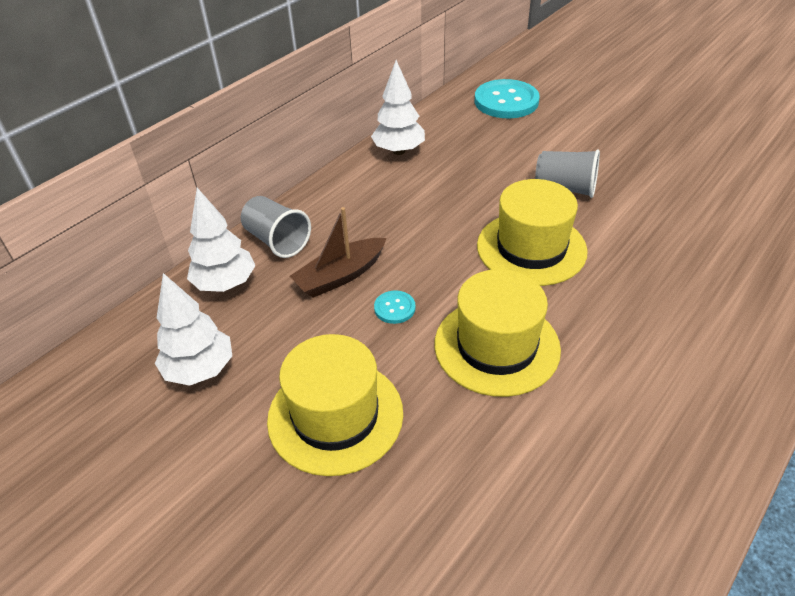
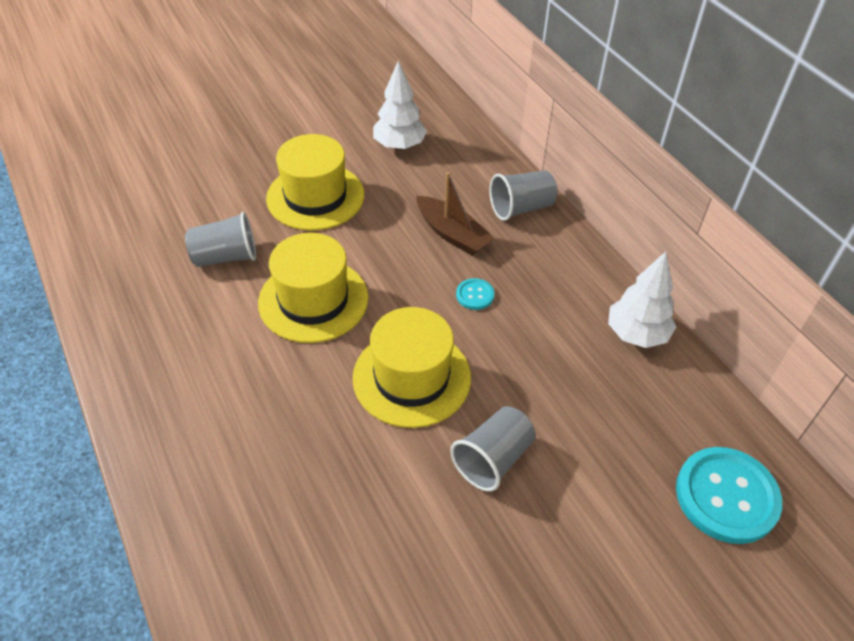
camera: 110 degrees right, 5 degrees up
white tree [187,188,256,292] -> none
brown boat [290,207,386,298] -> brown boat turned 150 degrees clockwise [416,172,495,256]
turquoise button [374,290,415,324] -> turquoise button moved to [456,278,494,310]
none -> grey cup [185,212,256,267]

